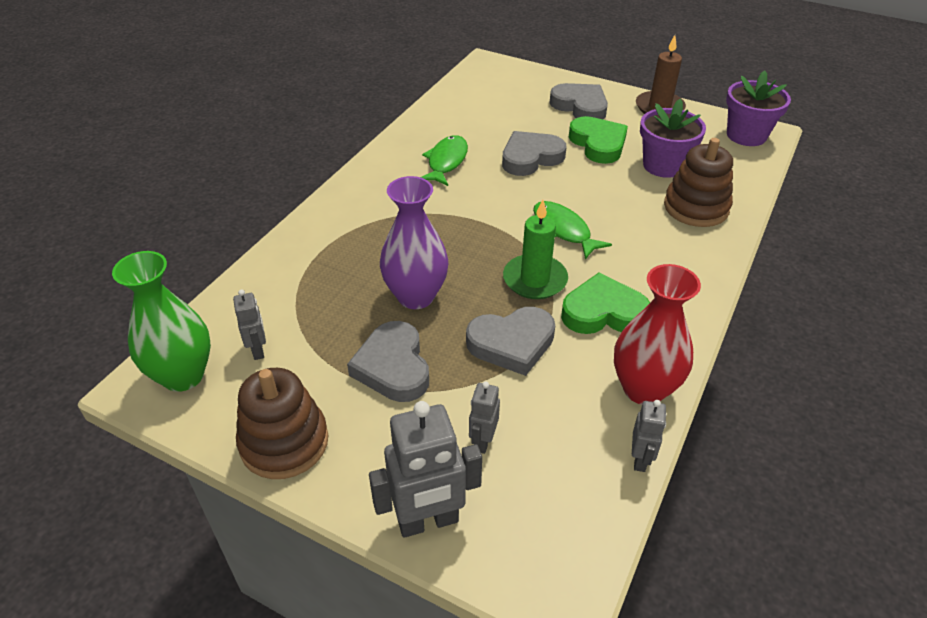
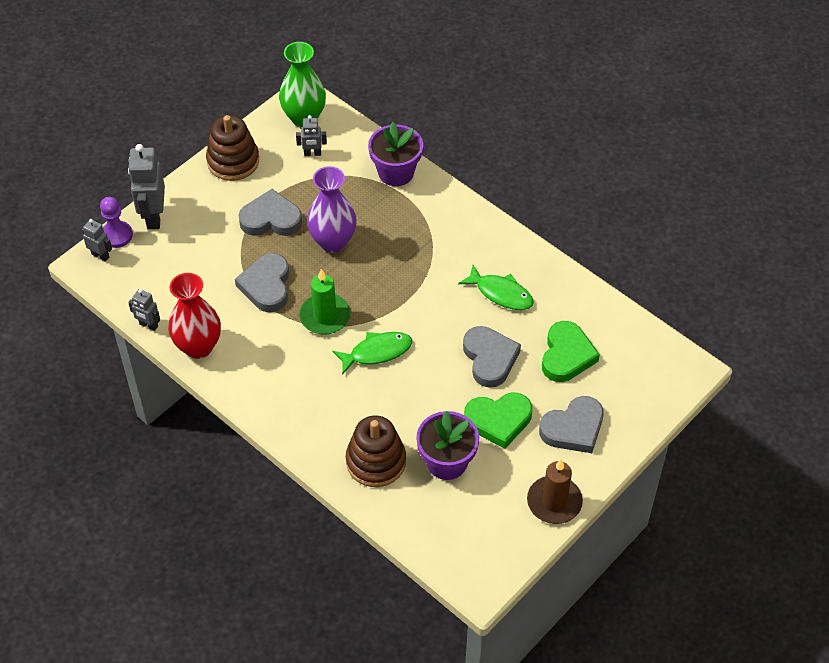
camera: 105 degrees right, 10 degrees up
grey robot [469,381,500,454] -> grey robot moved to [82,219,112,262]
green heart [561,272,650,334] -> green heart moved to [542,321,600,382]
purple flower pot [726,71,791,146] -> purple flower pot moved to [368,122,423,186]
none -> purple pawn [100,197,133,248]

